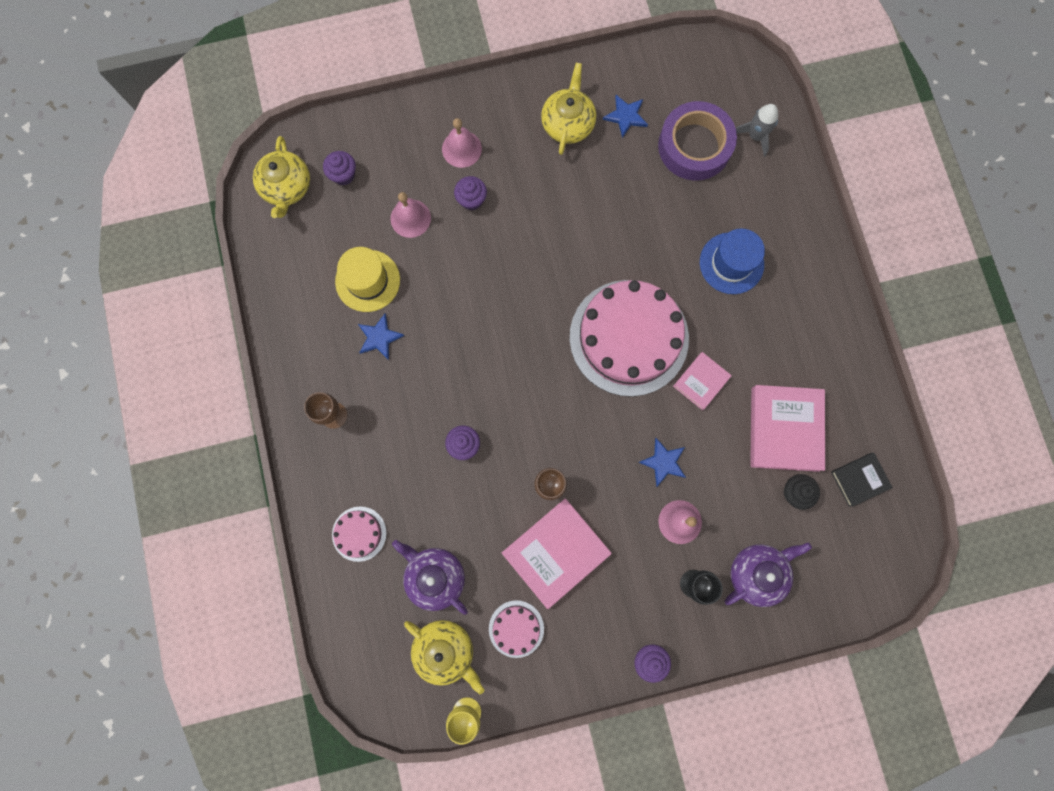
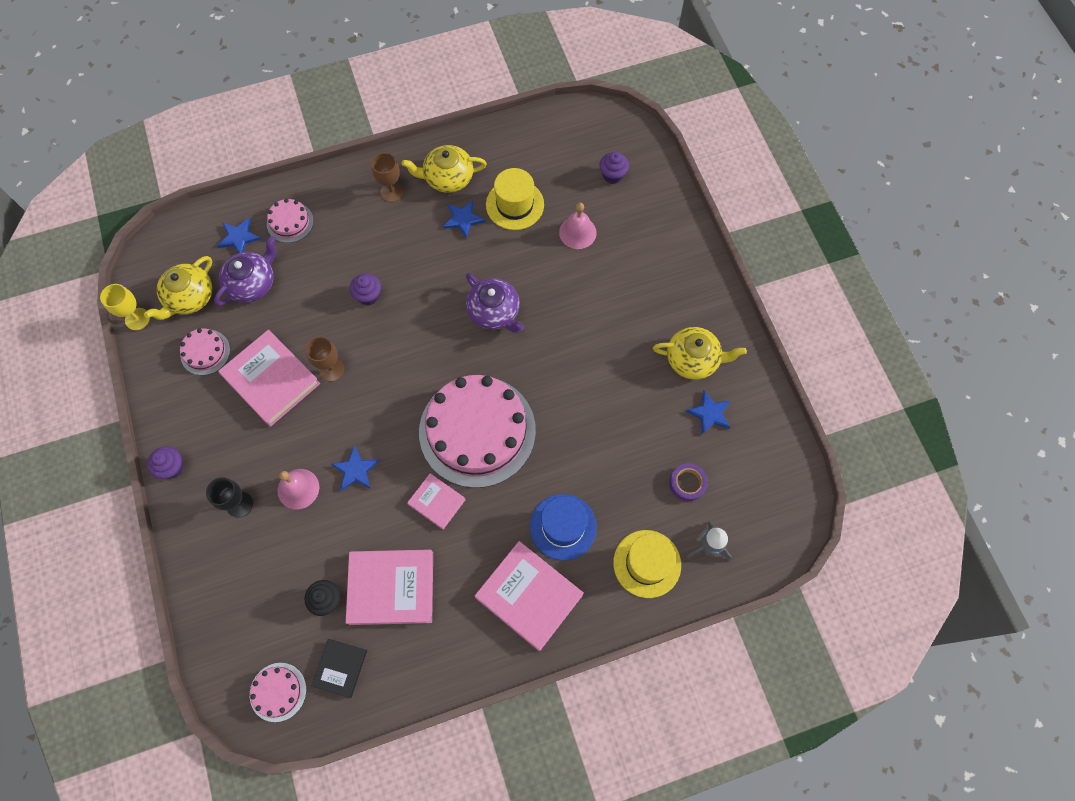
camera: 85 degrees right, 10 degrees down
yellow teapot [253,136,310,218] -> yellow teapot moved to [401,145,487,193]
pink bell [442,118,482,168] -> none
purple cupcake [454,176,487,210] -> none
purple tape [658,101,737,181] -> purple tape [669,463,708,501], size x0.48
purple teapot [725,542,812,607] -> purple teapot moved to [466,273,524,333]
black book [831,453,893,507] -> black book turned 45 degrees clockwise [312,639,367,698]
none -> blue star [217,218,261,253]
none -> pink cake [250,663,306,722]
none -> pink book [475,541,584,651]
none -> yellow hat [613,530,681,598]

